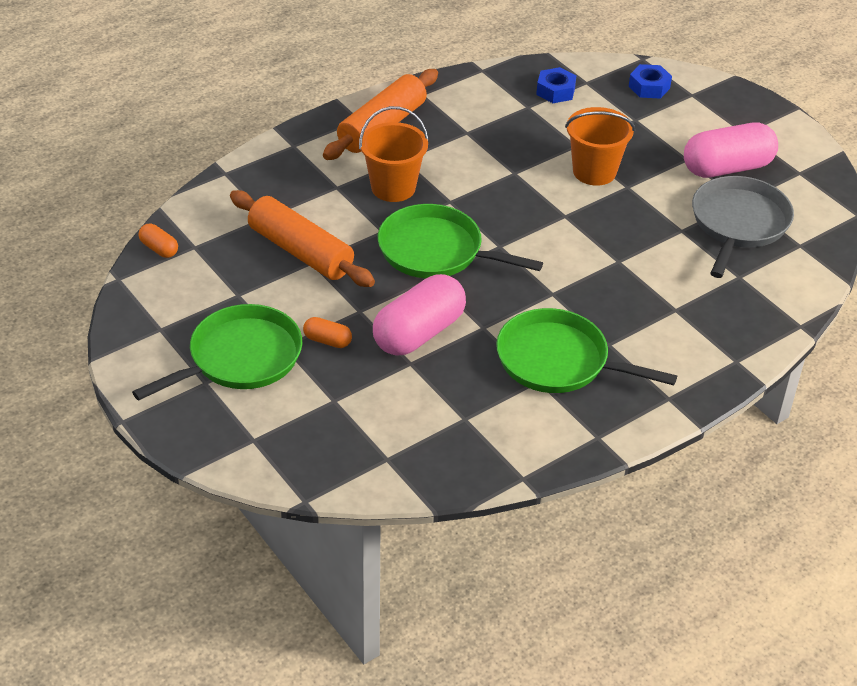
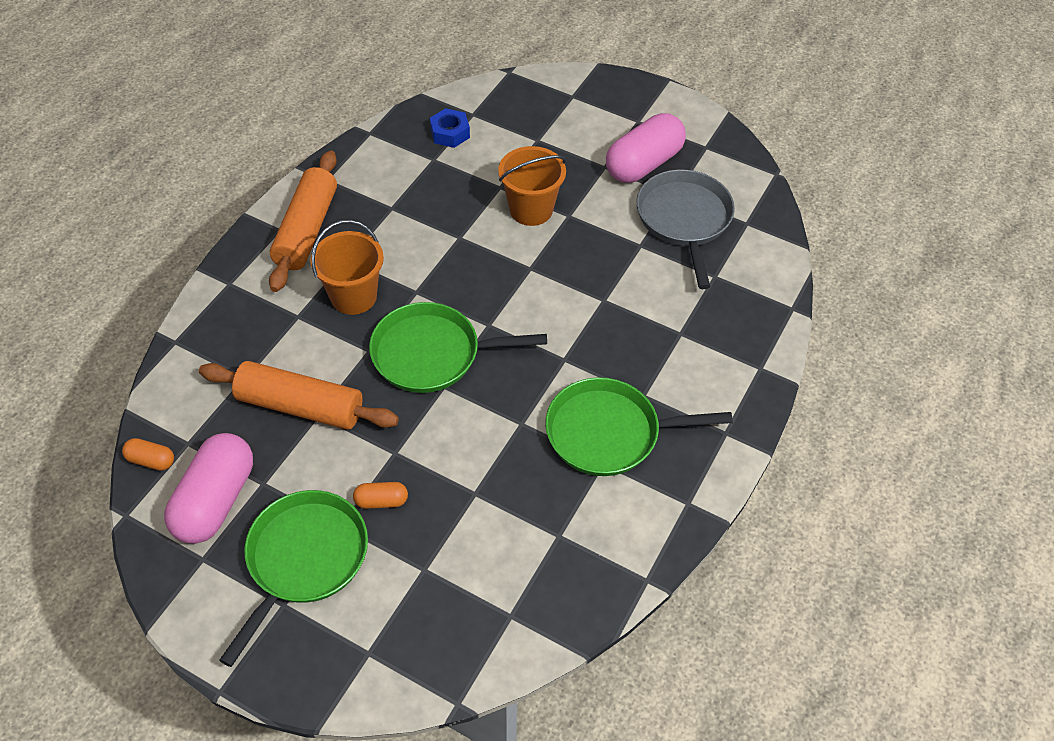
camera: 25 degrees left, 10 degrees up
pink capsule [373,274,466,356] -> pink capsule moved to [164,433,253,544]
blue nut [629,64,672,99] -> none

